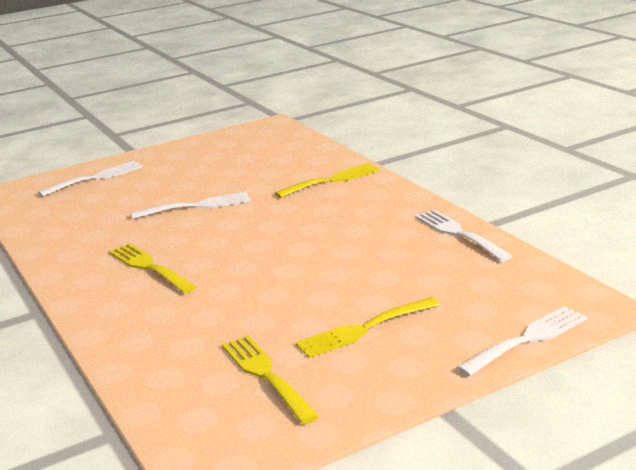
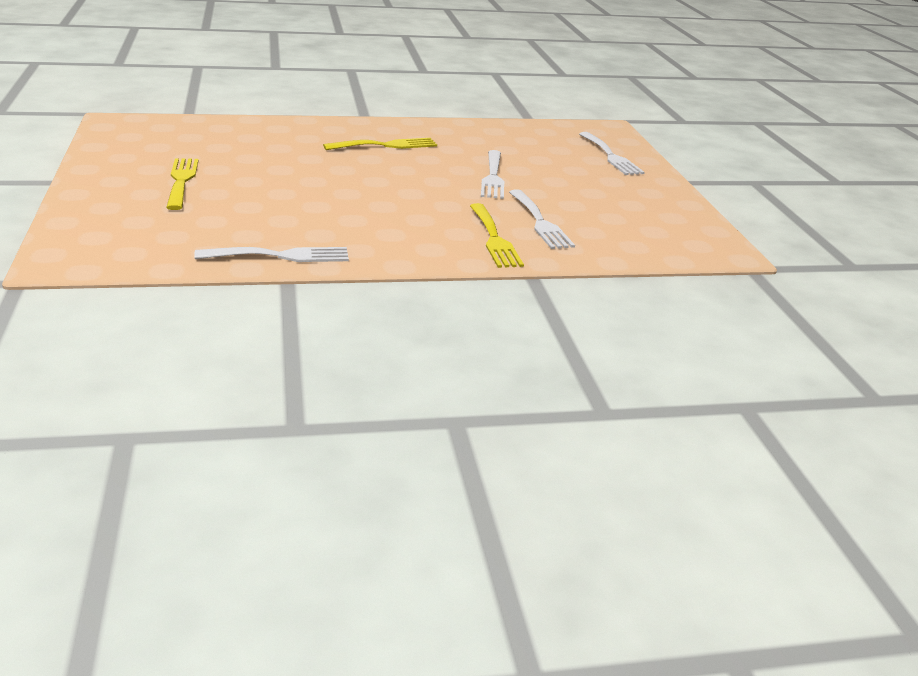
camera: 105 degrees right, 5 degrees up
yellow fork [222,335,319,424] -> none
white fork [457,306,587,376] -> white fork moved to [509,189,575,249]

